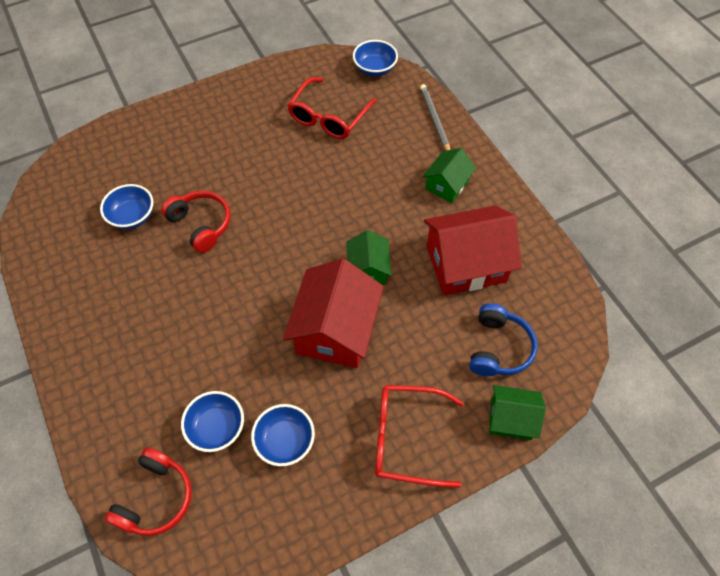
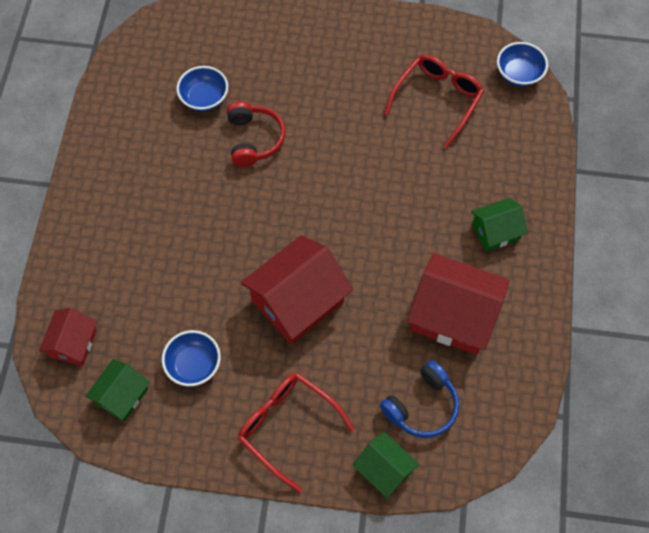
camera: 35 degrees right, 5 degrees up
red headphones [104,447,192,536] -> red house [39,308,97,366]
blue bowl [181,391,244,452] -> none
red glasses [287,77,377,139] -> red glasses turned 150 degrees clockwise [384,55,484,148]
green house [346,230,392,285] -> green house moved to [85,359,150,422]
grey pencil [420,84,450,150] -> none

